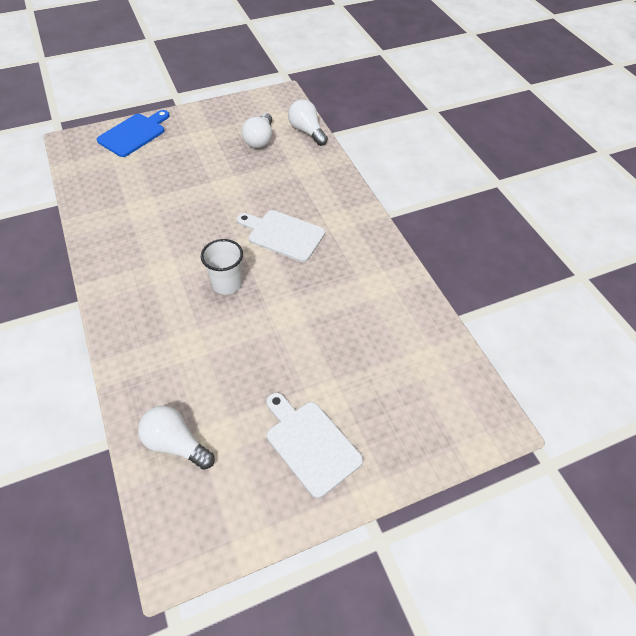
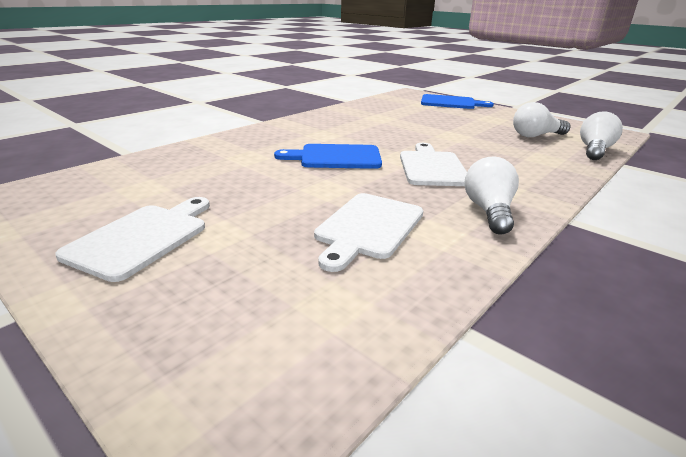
camera: 65 degrees right, 25 degrees down
white light bulb [138,406,215,470] -> white light bulb moved to [464,157,519,235]
white cup [201,239,243,294] -> blue cutting board [274,144,382,169]
none -> white cutting board [314,193,423,272]

